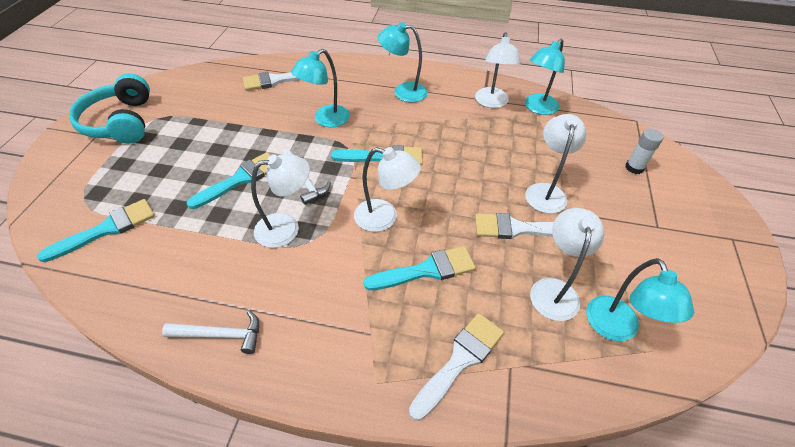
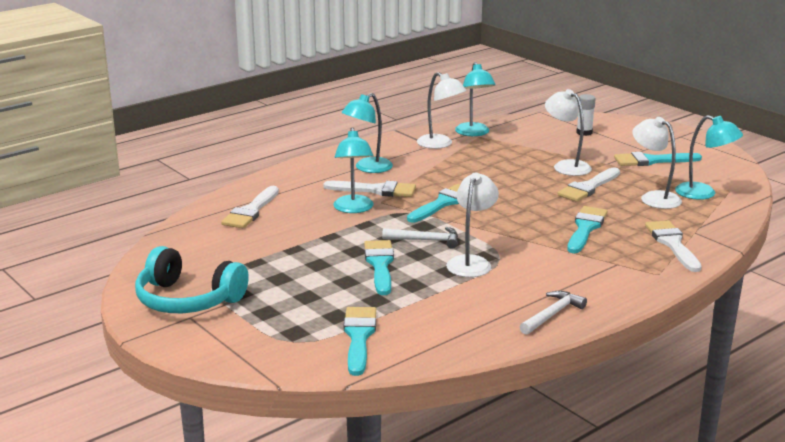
camera: 50 degrees left, 25 degrees down
white lamp [354,147,421,232] -> none
none -> white brush [323,181,416,197]
none -> turquoise brush [614,152,702,166]

